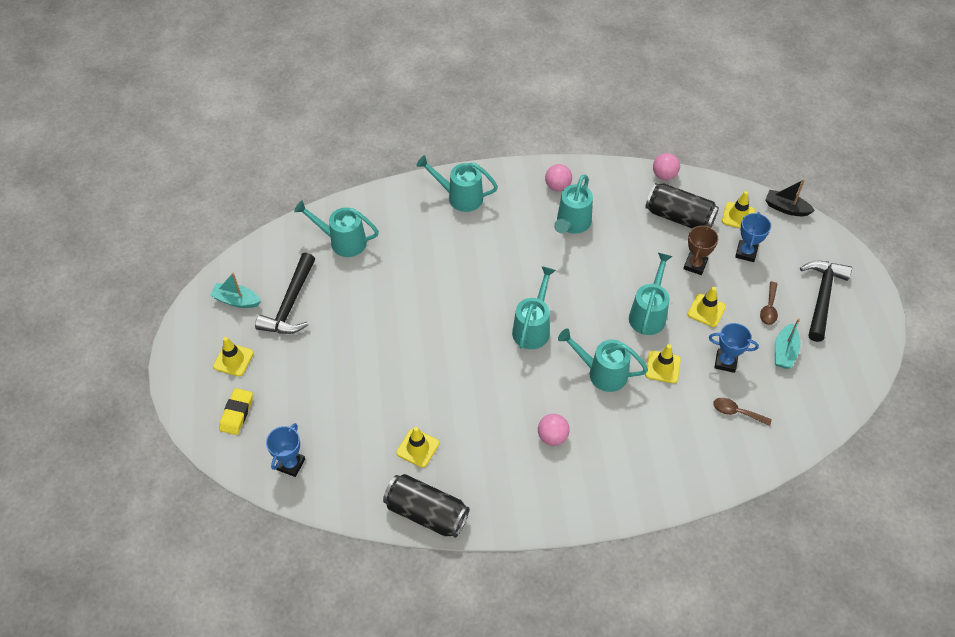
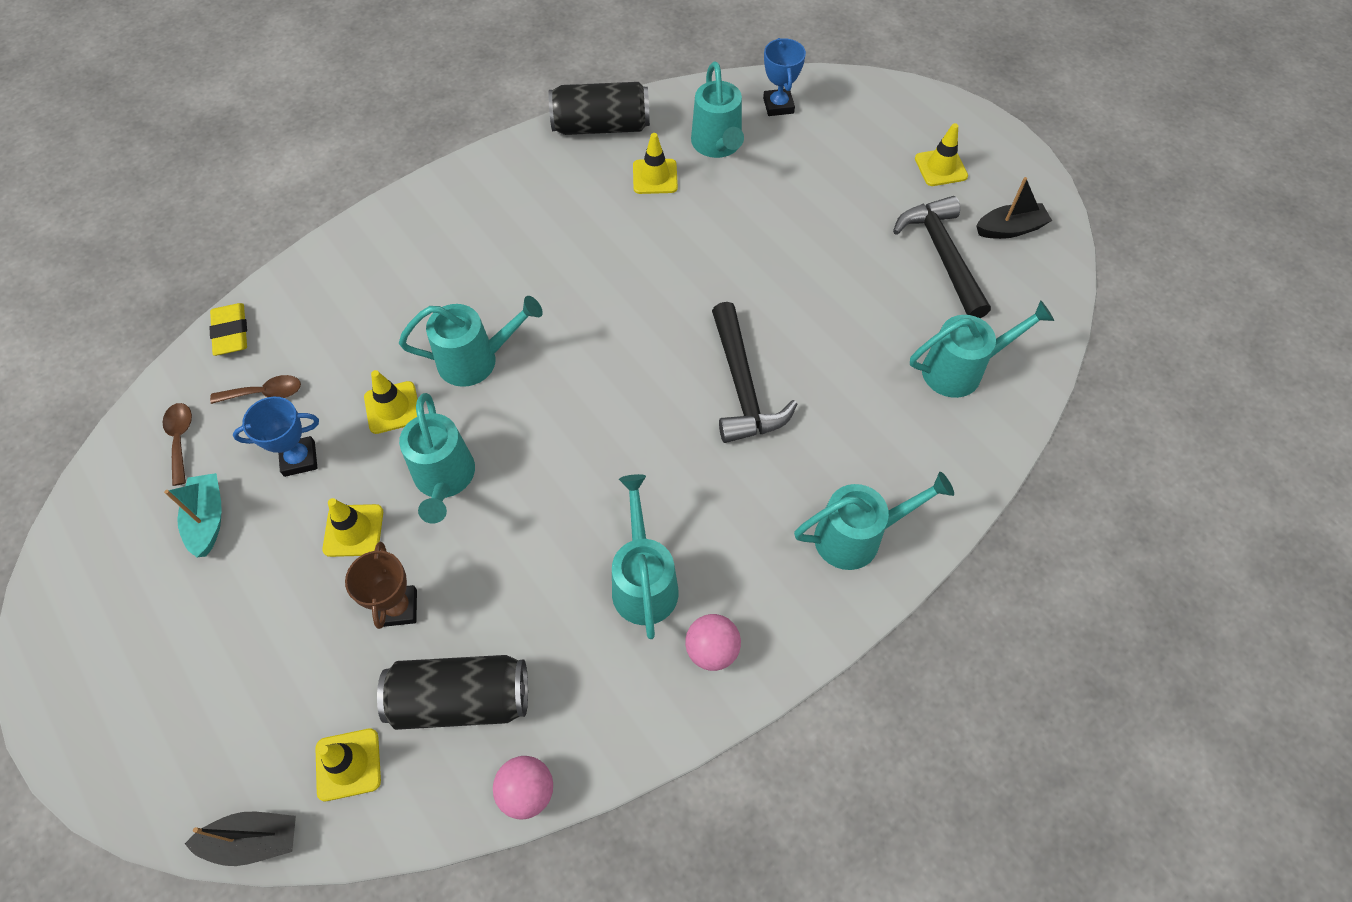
camera: 150 degrees right, 5 degrees up
turquoise boat [210,273,261,308] -> black boat [976,177,1052,239]
yellow eraser [219,388,253,435] -> yellow eraser moved to [209,303,247,356]
turquoise watering can [512,266,556,349] -> turquoise watering can moved to [691,61,744,158]
pink ball [538,414,570,446] -> none
blue trophy [735,212,771,262] -> none
brown spoon [760,282,778,325] -> brown spoon moved to [162,403,192,486]
black hammer [800,261,852,342] -> black hammer moved to [712,302,797,443]

